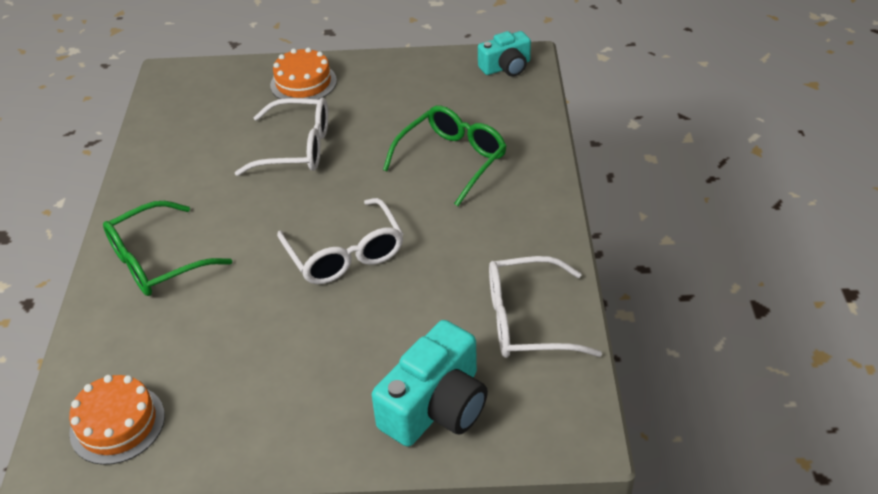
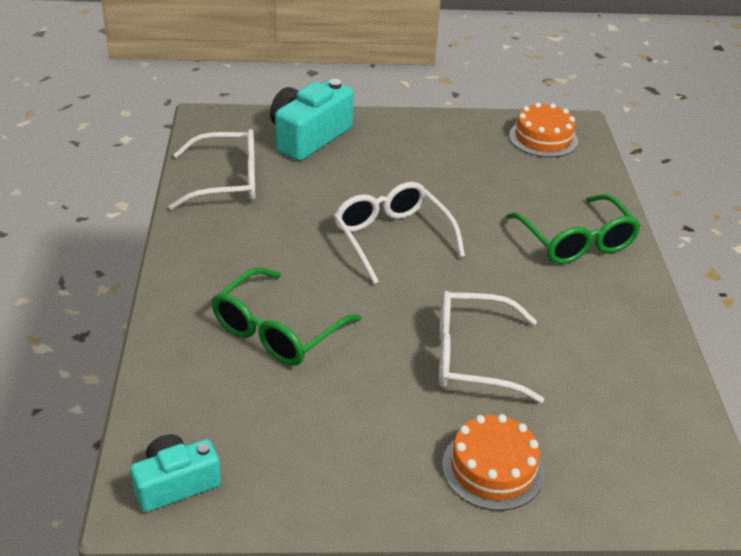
camera: 175 degrees right, 5 degrees down
green glasses [103,201,232,296] -> green glasses turned 105 degrees clockwise [506,194,641,264]

